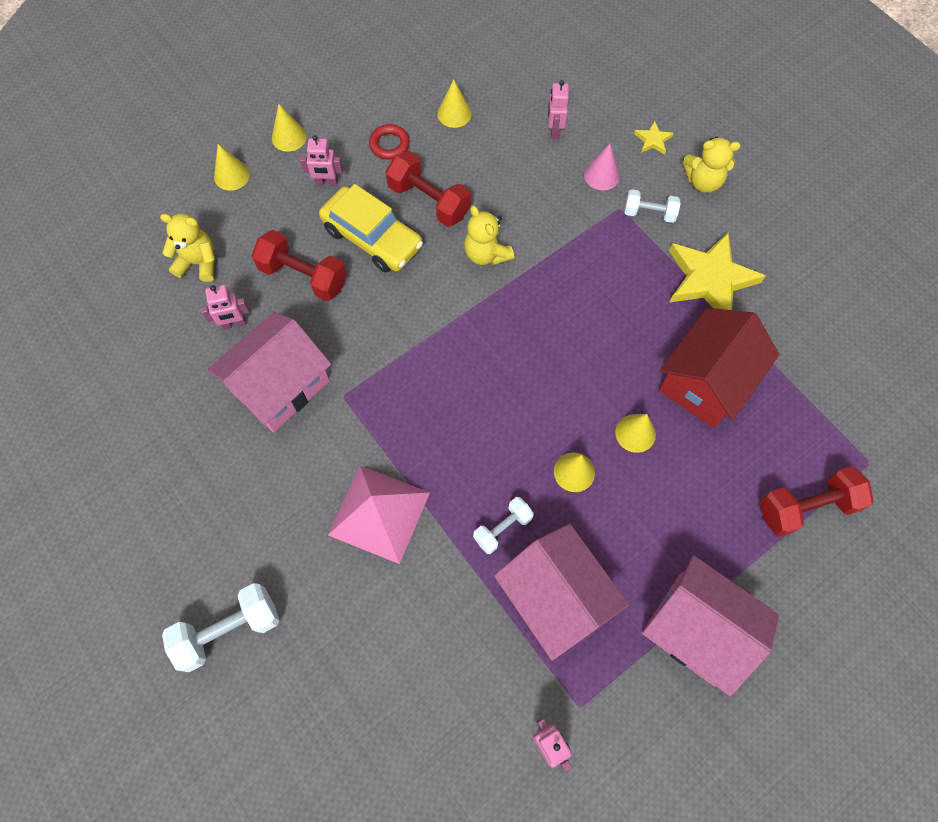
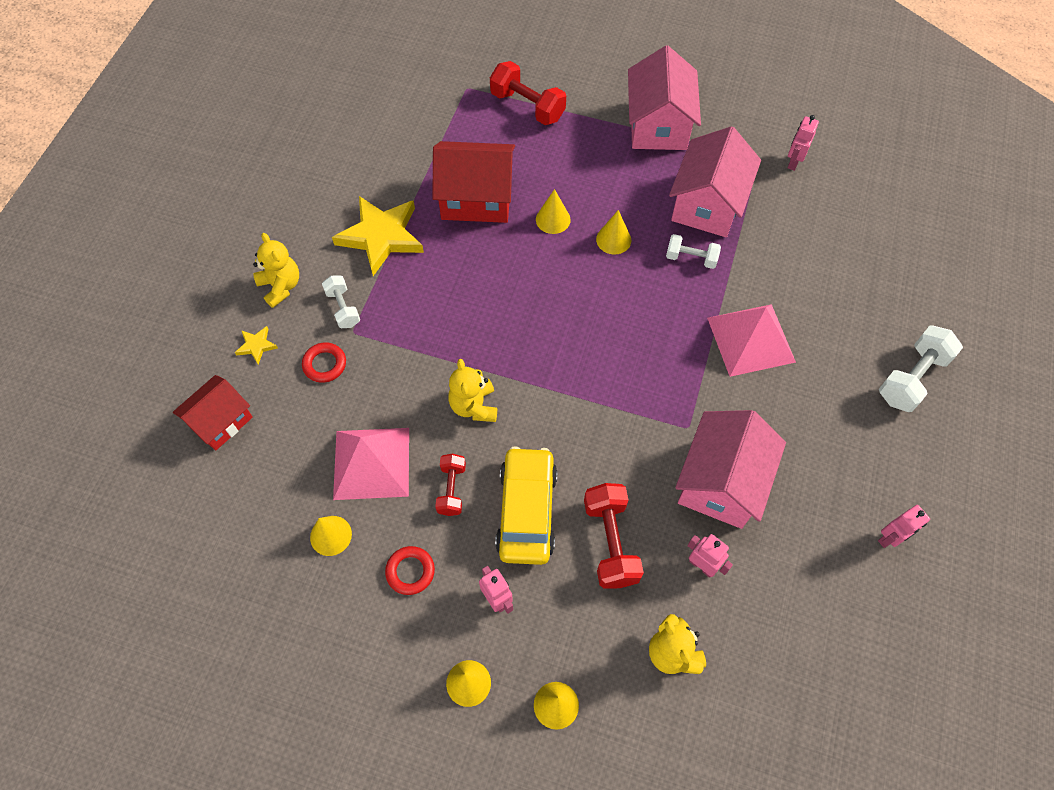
camera: 125 degrees left, 5 degrees down
white dumbbell [162,583,279,672] -> white dumbbell turned 75 degrees counterclockwise [879,326,963,412]
pink house [207,312,331,432] -> pink house turned 75 degrees counterclockwise [675,410,786,529]
red dumbbell [385,151,471,227] -> red dumbbell [435,453,466,516], size x0.61
yellow teddy bear [464,206,514,265] -> yellow teddy bear turned 150 degrees clockwise [448,359,497,422]
pink robot [548,80,569,139] -> pink robot moved to [878,505,930,548]
pink cone [584,144,620,190] -> red ring [302,342,346,383]
none -> red house [173,375,253,451]
none -> pink pyramid [333,428,409,500]

